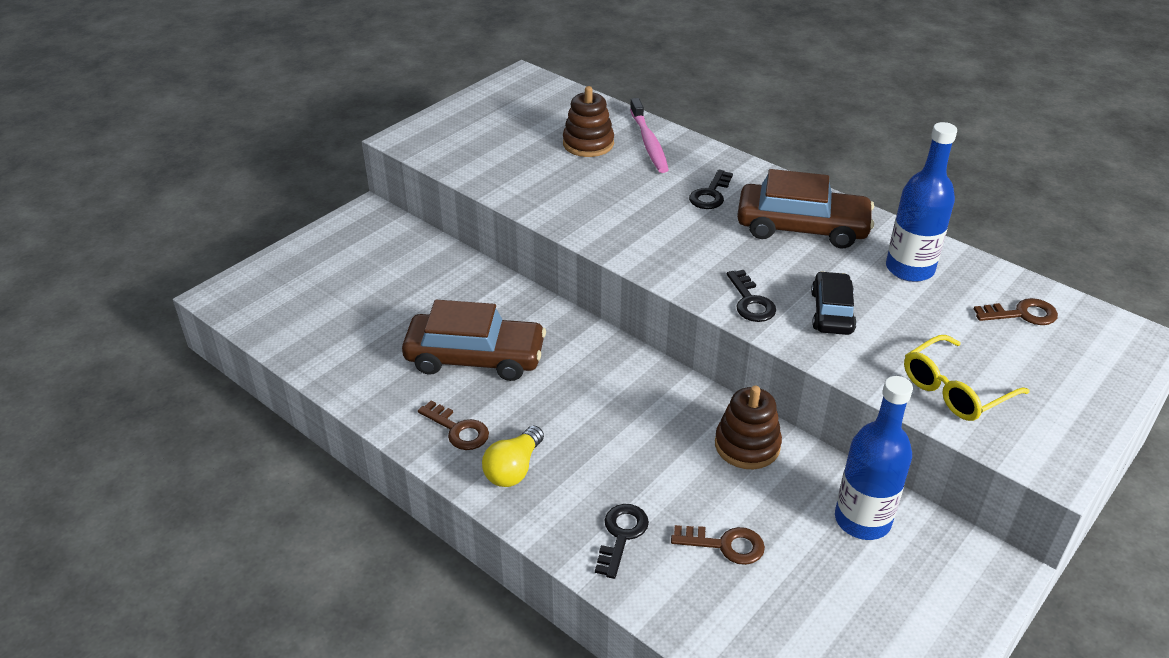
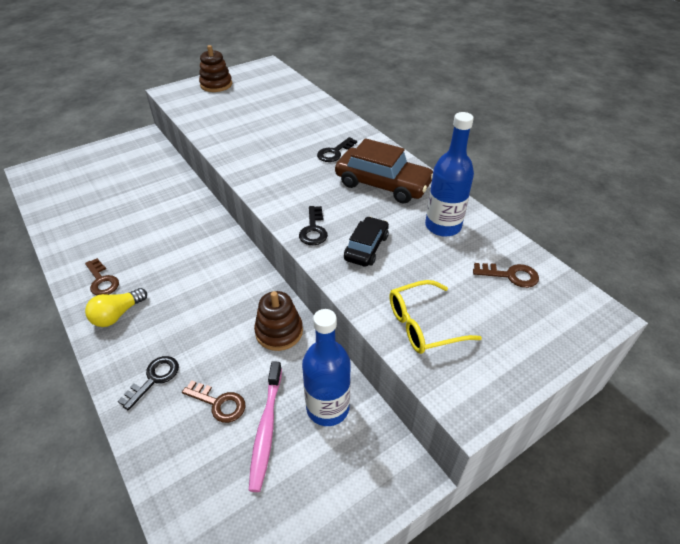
camera: 15 degrees right, 5 degrees up
brown car [402,300,546,381] -> none
brown stacking toy [563,86,614,157] -> brown stacking toy moved to [199,45,232,92]
pink toothbrush [630,98,669,173] -> pink toothbrush moved to [249,361,282,492]

